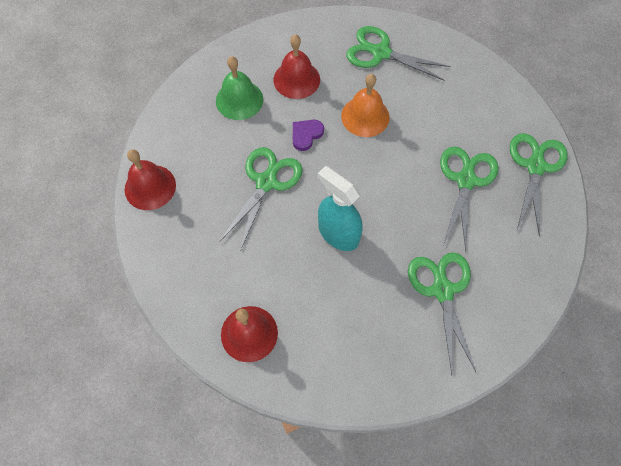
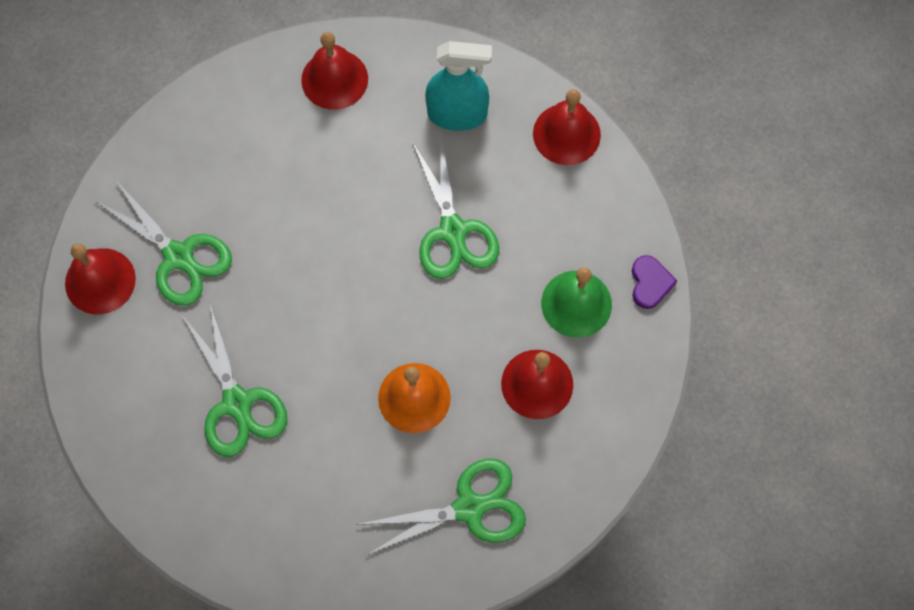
camera: 140 degrees right, 5 degrees up
purple heart [293,120,324,151] -> purple heart moved to [632,255,677,309]
turquoise spray bottle [318,166,363,251] -> turquoise spray bottle moved to [425,41,492,131]
green scissors [510,133,568,236] -> none
none -> red bell [65,243,136,314]

